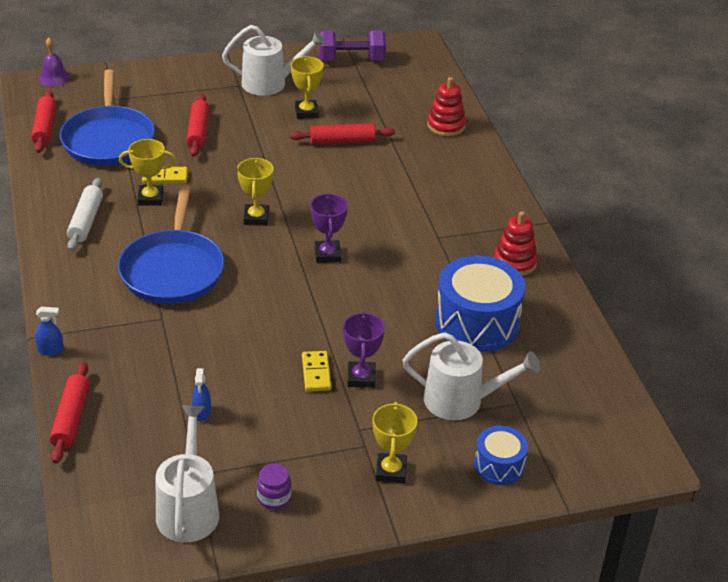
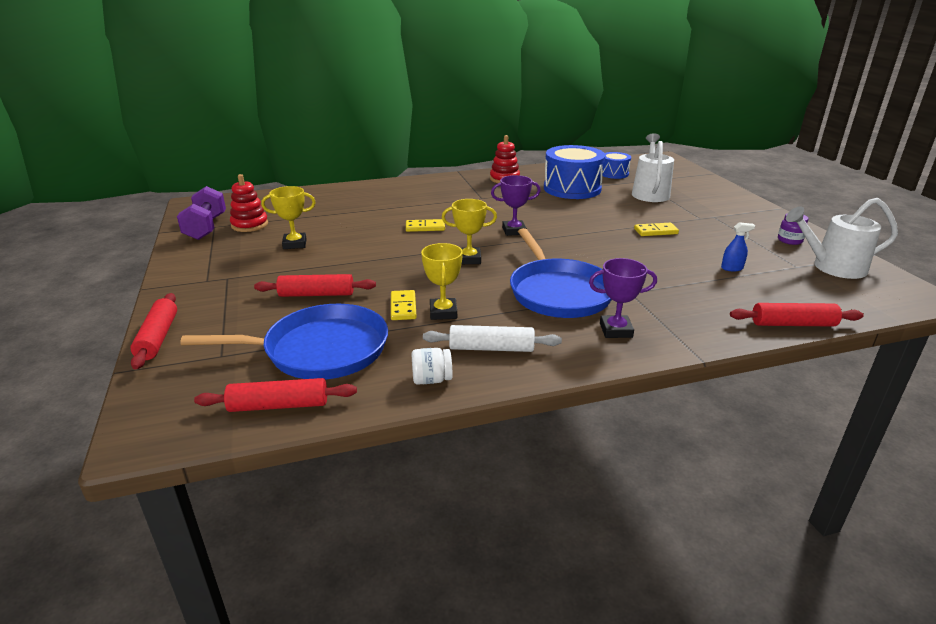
camera: 90 degrees left, 10 degrees down
blue spray bottle [35,307,64,356] -> none
purple bell [38,38,70,87] -> none
blue pan [118,185,224,304] -> blue pan turned 75 degrees clockwise [510,228,612,318]
white watering can [222,25,325,96] -> none
red rolling pin [290,123,395,144] -> red rolling pin moved to [130,293,177,369]
purple trophy [343,312,385,388] -> purple trophy moved to [589,258,657,338]
yellow trophy [373,402,418,483] -> none
red stacking toy [427,77,466,136] -> red stacking toy moved to [230,174,268,232]
blue drum [474,426,528,485] -> blue drum moved to [602,152,631,179]
none -> yellow domino [406,219,445,232]
none -> white jar [412,348,453,385]

